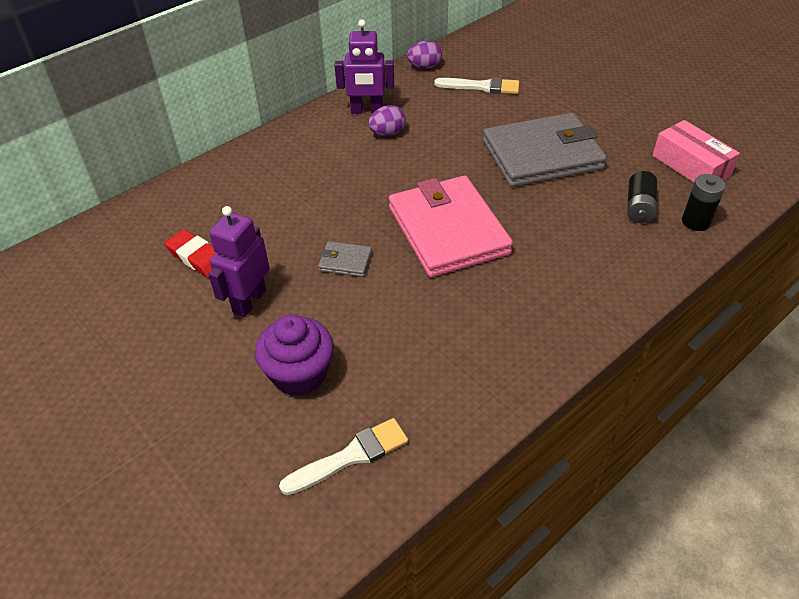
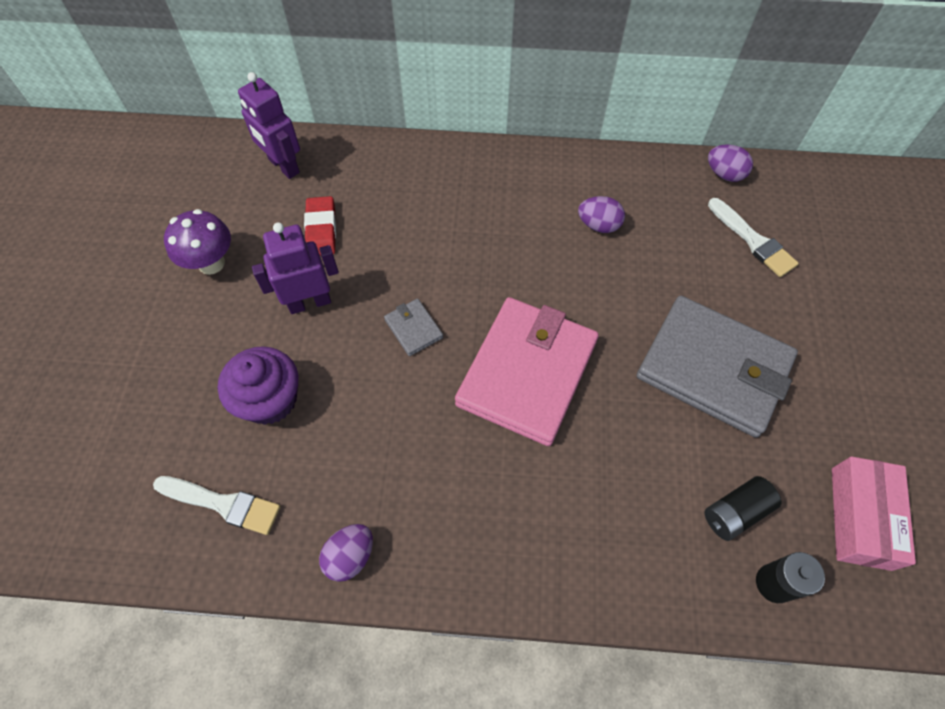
camera: 45 degrees right, 15 degrees up
purple robot [335,19,394,114] -> purple robot moved to [238,72,300,179]
none -> purple mushroom [164,209,231,275]
none -> purple egg [319,524,373,582]

